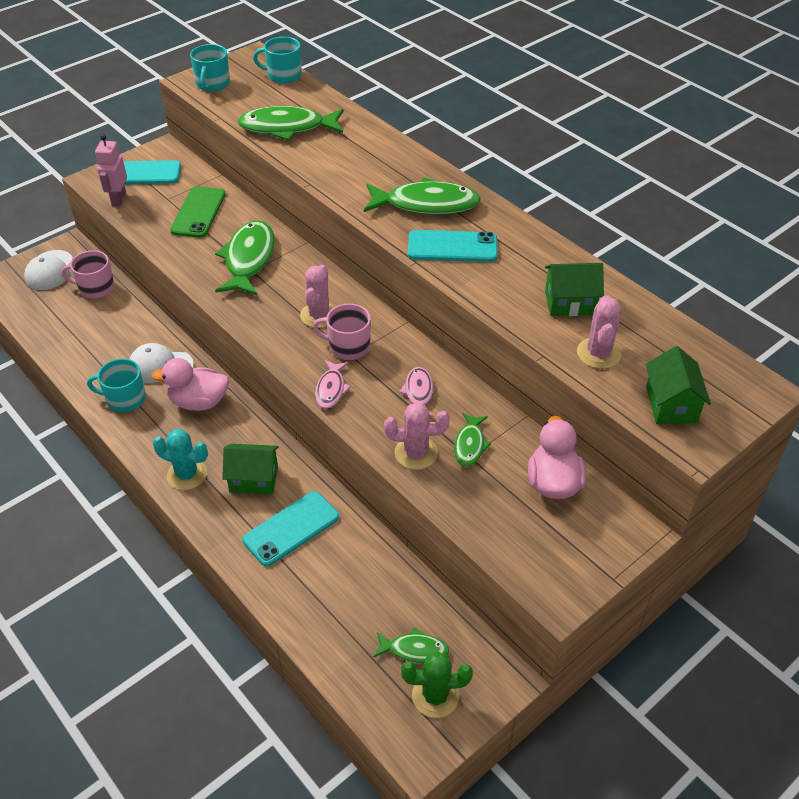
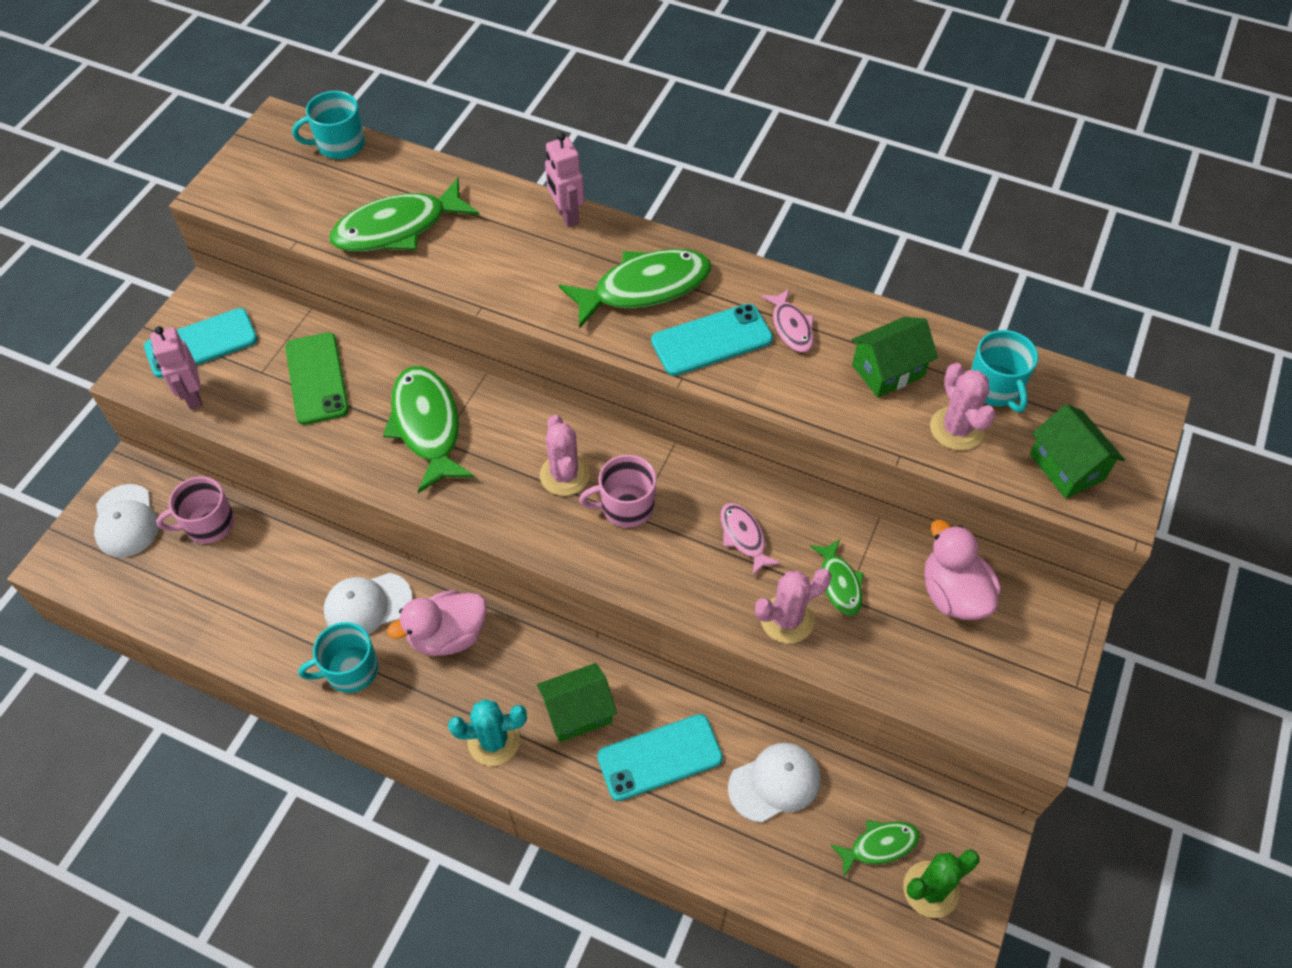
camera: 25 degrees left, 10 degrees up
turquoise mug [190,44,230,92] -> turquoise mug moved to [971,330,1038,412]
turquoise phone [242,491,339,566] -> turquoise phone turned 45 degrees clockwise [597,714,723,801]
pink fish [315,360,351,409] -> pink fish moved to [761,288,814,352]
none -> pink robot [545,132,584,227]
none -> white cap [728,743,821,823]

